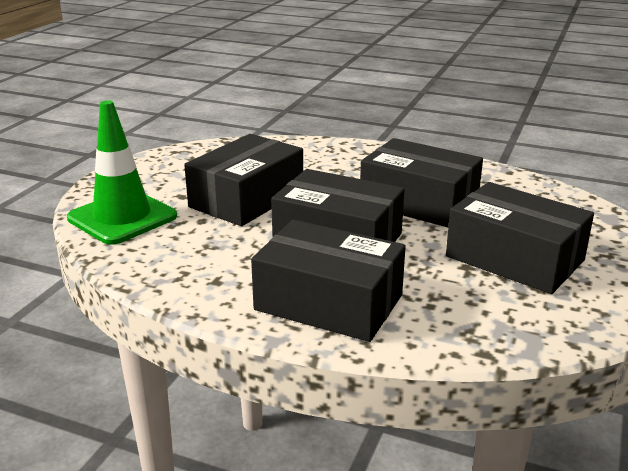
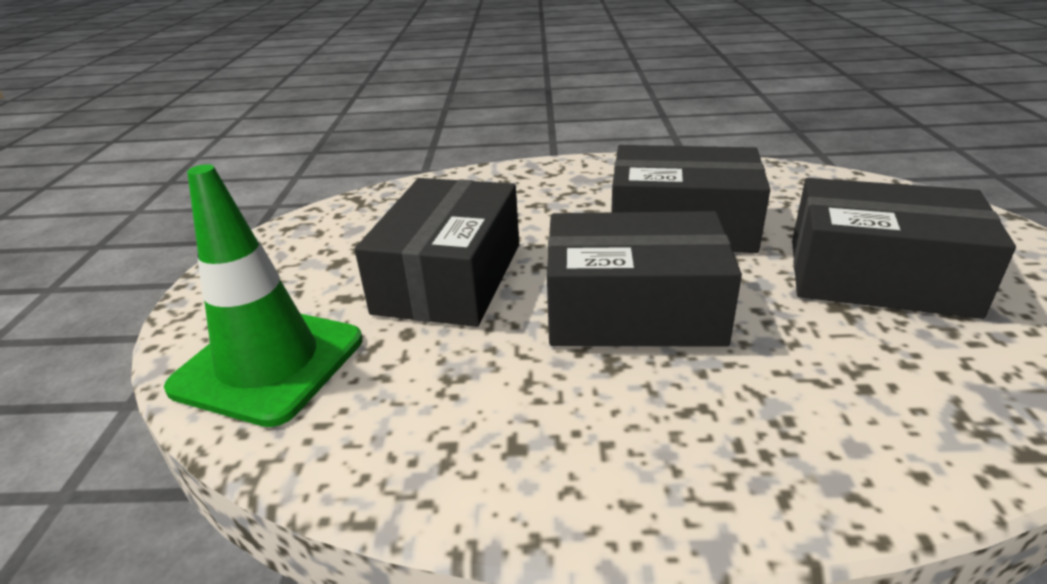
camera: 20 degrees left, 5 degrees up
black box [251,220,406,342] -> none

